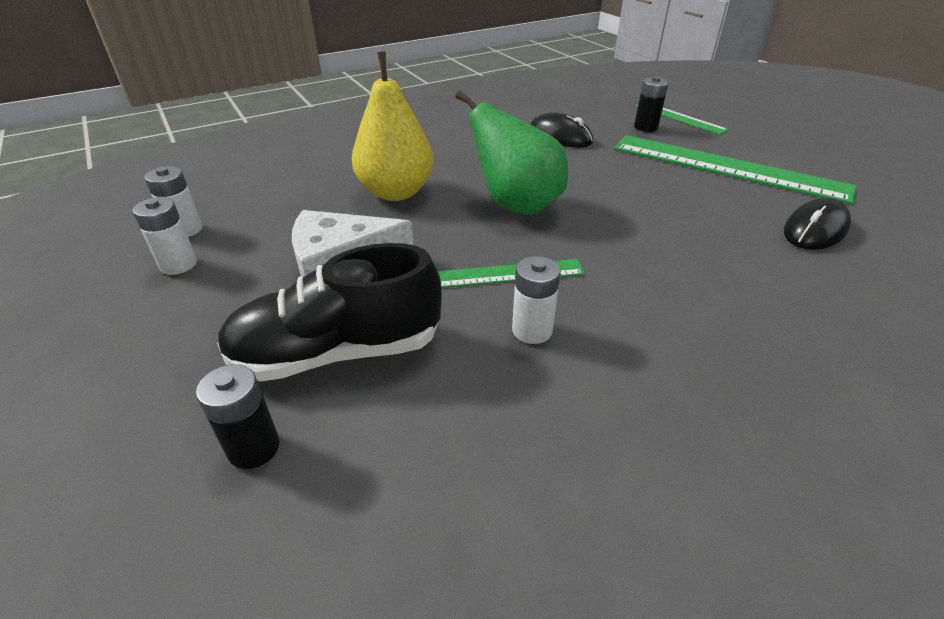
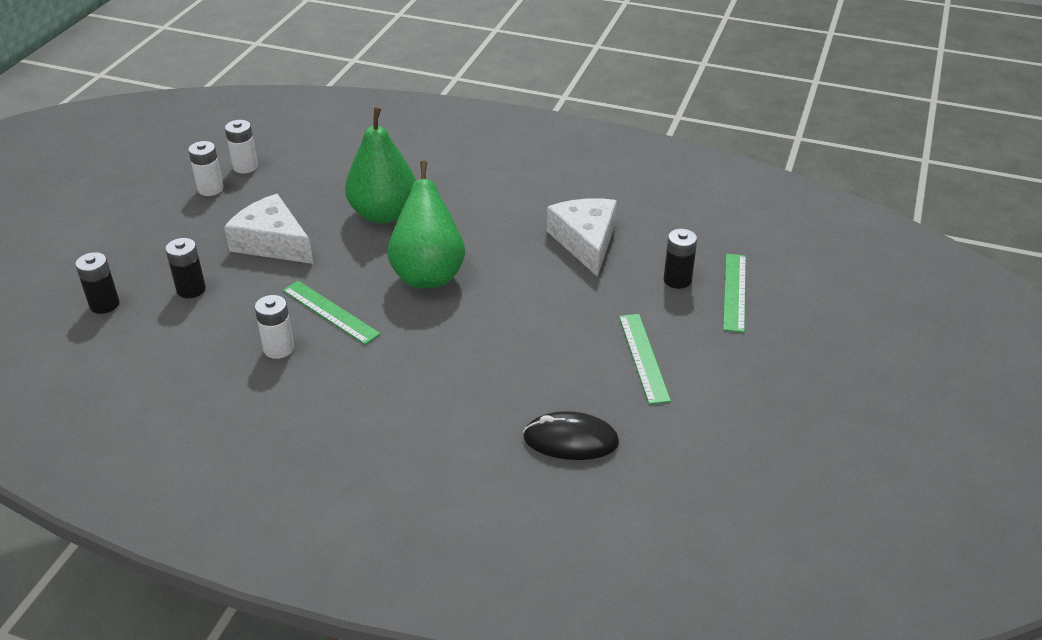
camera: 50 degrees right, 0 degrees up
black shoe [217,243,442,382] -> black battery [165,238,206,298]
yellow pear [352,52,434,201] -> green pear [345,107,416,223]
black mouse [530,112,593,147] -> white cheese [547,198,617,277]
green ruler [614,135,856,204] -> green ruler [619,314,671,404], size x0.51

